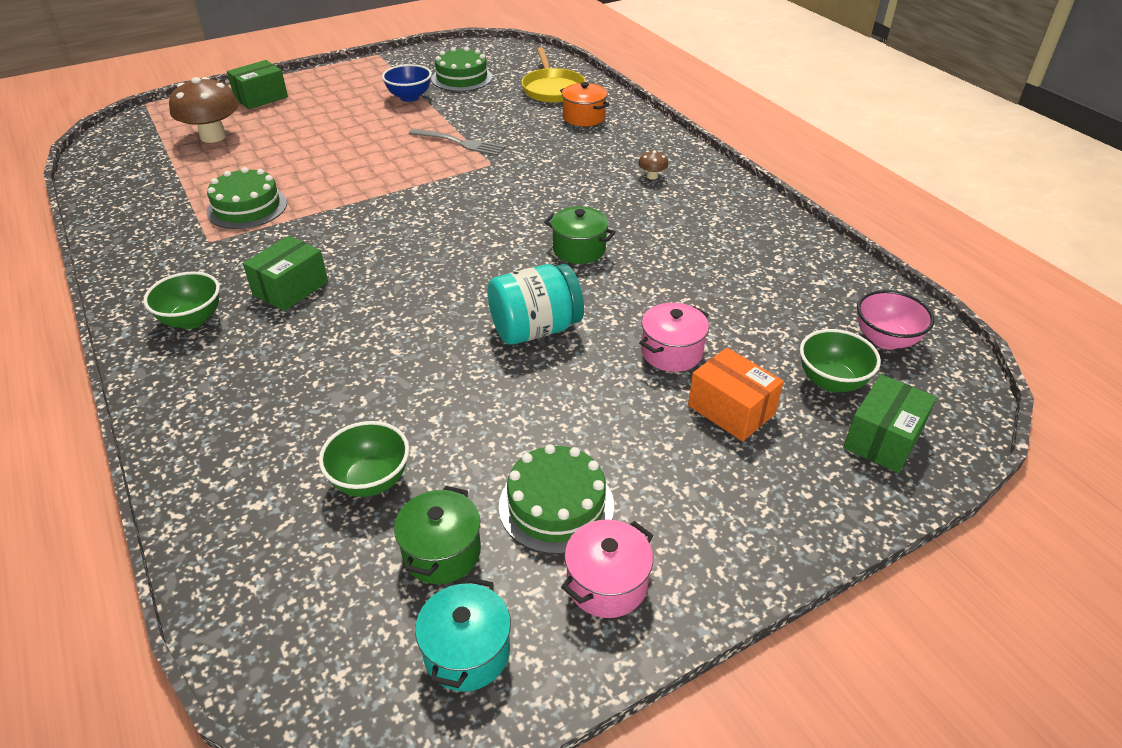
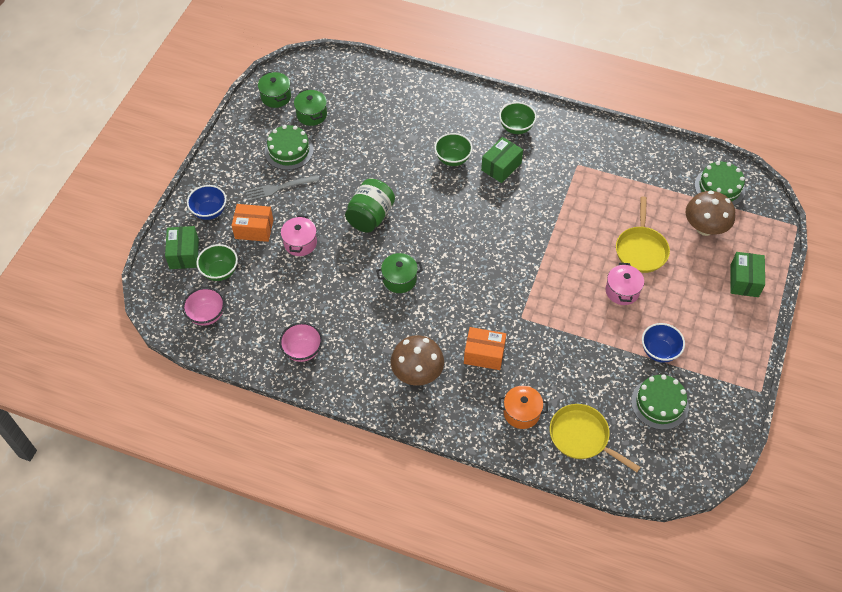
camera: 140 degrees right, 15 degrees up
green cake [207,167,287,229] -> green cake moved to [695,161,745,206]
green box [243,236,328,311] -> green box turned 45 degrees clockwise [481,137,523,183]
green bowl [319,421,409,497] -> green bowl moved to [434,133,473,166]
grey fork [409,128,505,156] -> grey fork moved to [245,175,319,201]
turquoise pot [415,577,511,692] -> green pot [258,72,291,108]
turquoise jar [487,264,584,345] -> green jar [345,179,395,233]
pink pot [561,519,654,618] -> pink pot moved to [606,263,644,305]
brown mushroom [638,150,668,180] -> brown mushroom [391,335,444,386], size x2.31
none -> blue bowl [187,185,226,220]
none -> pink bowl [279,322,323,362]
none -> orange box [464,327,506,370]
none -> yellow pan [616,197,670,273]

